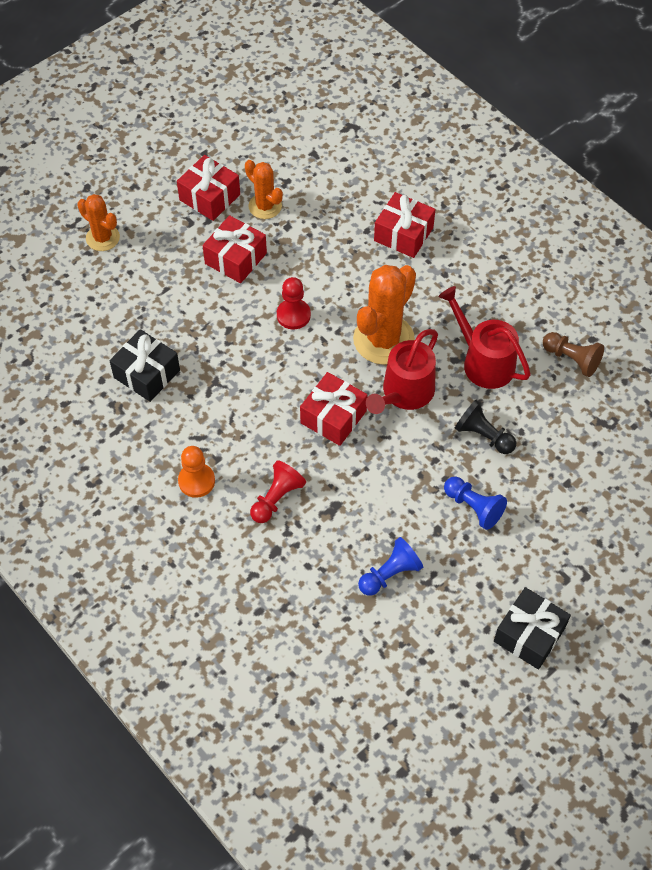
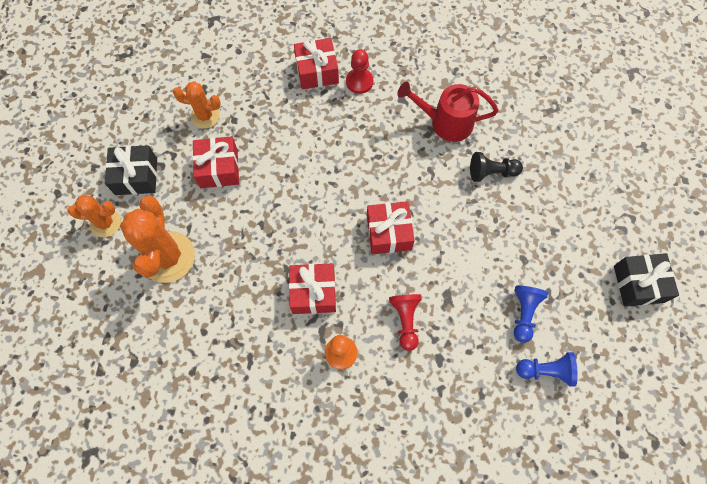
camera: 40 degrees left, 10 degrees up
black gift [110,329,180,402] -> black gift moved to [105,145,157,195]
red gift [177,155,240,221] -> red gift moved to [289,263,336,314]
red pawn [277,277,311,330] -> red pawn moved to [346,49,373,94]
orange cactus [353,265,416,365] -> orange cactus moved to [120,196,195,283]
red watering can [366,329,438,414] -> none
blue pawn [444,477,507,530] -> blue pawn moved to [516,352,578,387]
brown pawn [543,332,604,377] -> none

